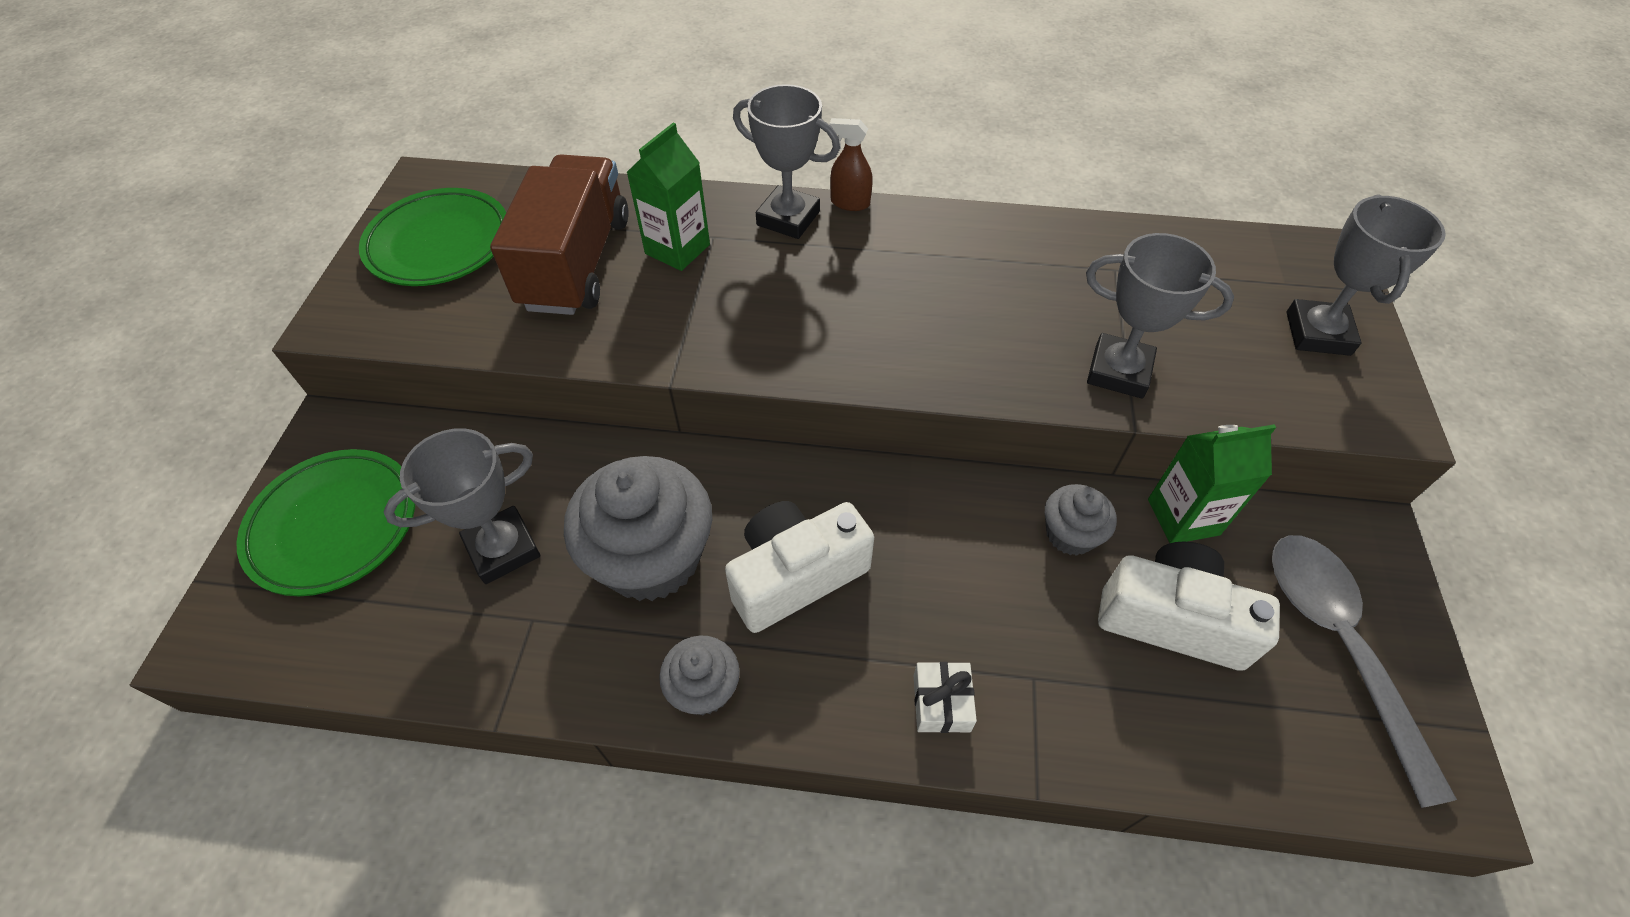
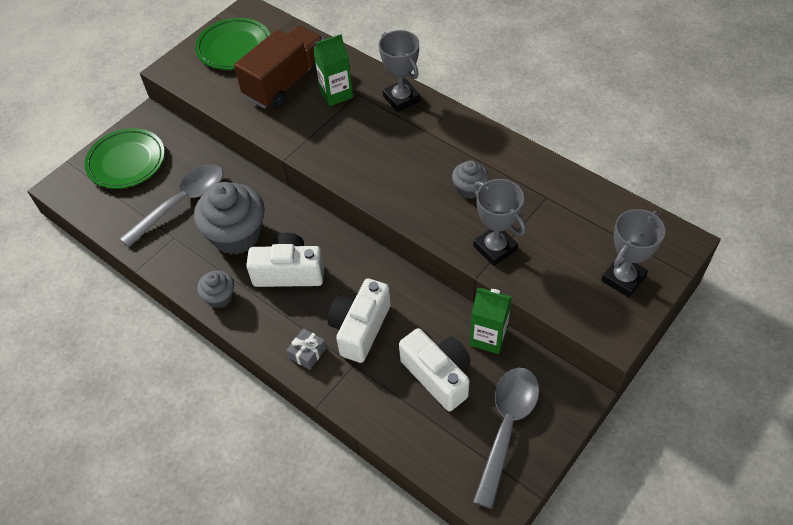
camera: 35 degrees right, 0 degrees up
grey trophy [383,428,541,584] -> grey spoon [119,164,223,247]
brown spray bottle [829,118,873,211] -> none
white gift [914,662,977,733] -> grey gift [287,328,326,370]
grey cupcake [1045,484,1117,556] -> grey cupcake moved to [452,161,489,199]
none -> white camera [328,278,391,363]

